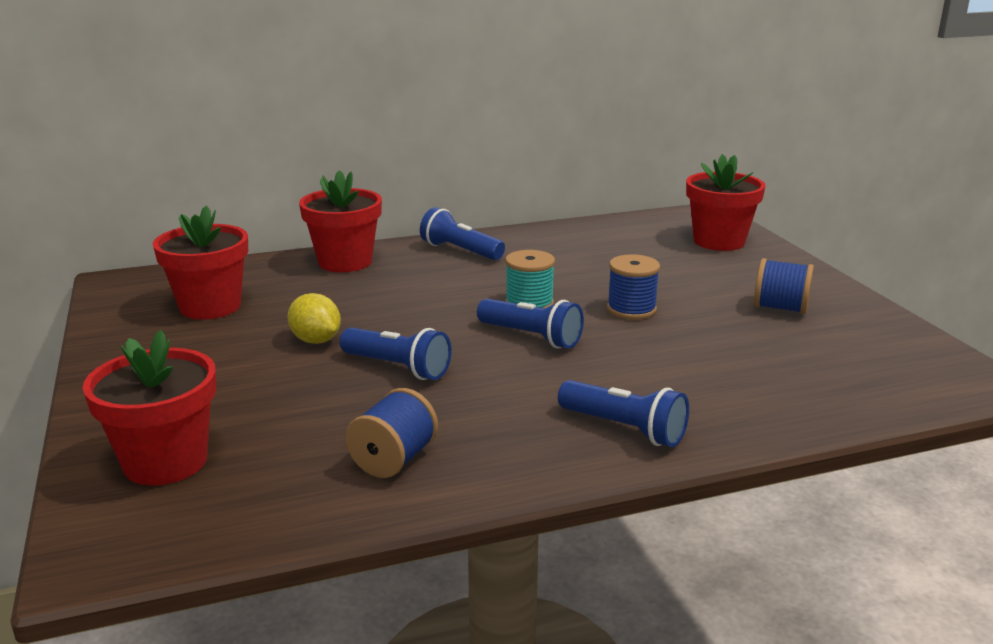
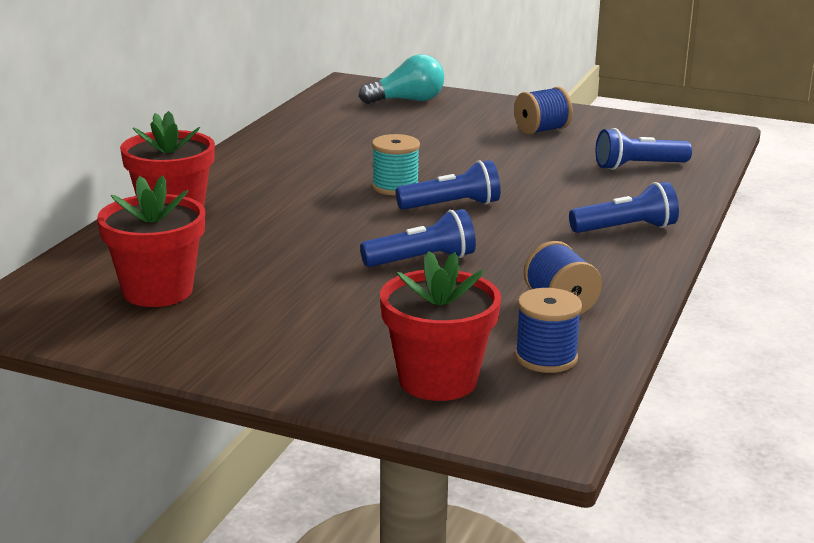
camera: 50 degrees left, 0 degrees up
yellow lemon [287,293,341,344] -> none
blue flashlight [420,207,505,260] -> blue flashlight moved to [596,128,692,170]
blue spool [607,254,660,320] -> blue spool moved to [515,288,582,373]
red flower pot [686,154,765,251] -> turquoise light bulb [359,54,444,104]

